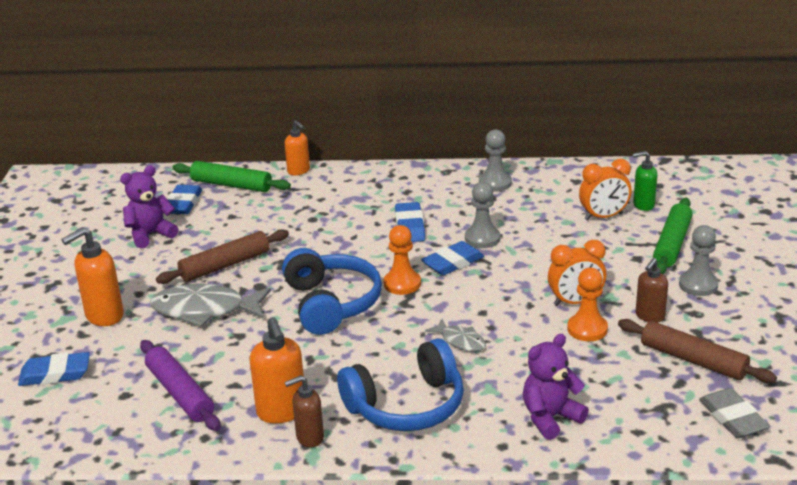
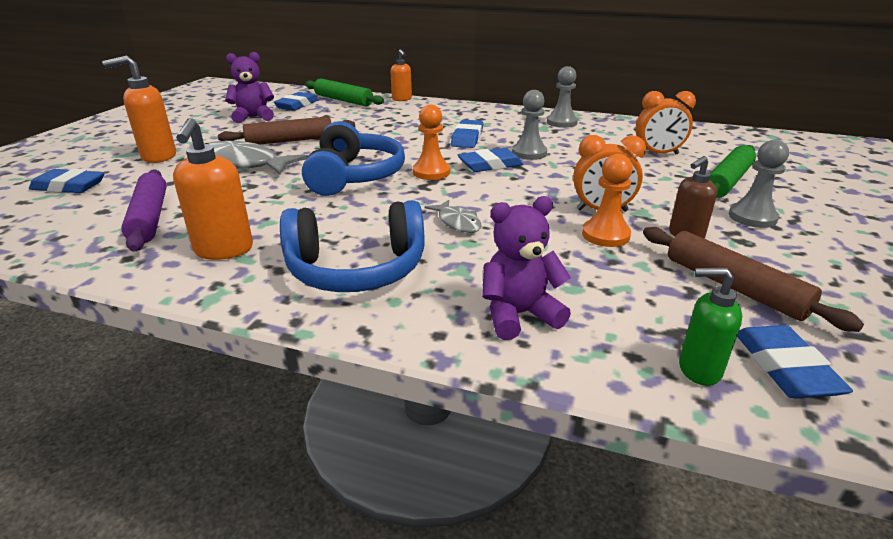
camera: 15 degrees right, 0 degrees up
brown soap dispenser [284,375,324,447] -> none
green soap dispenser [633,151,657,211] -> green soap dispenser moved to [679,268,742,386]
grey eraser [699,388,770,438] -> blue eraser [737,325,853,399]

